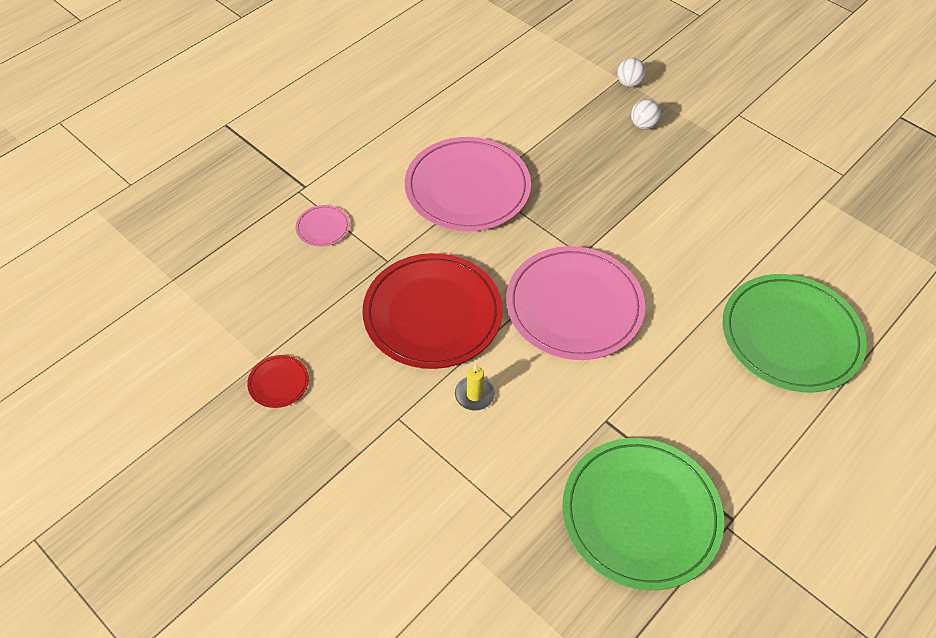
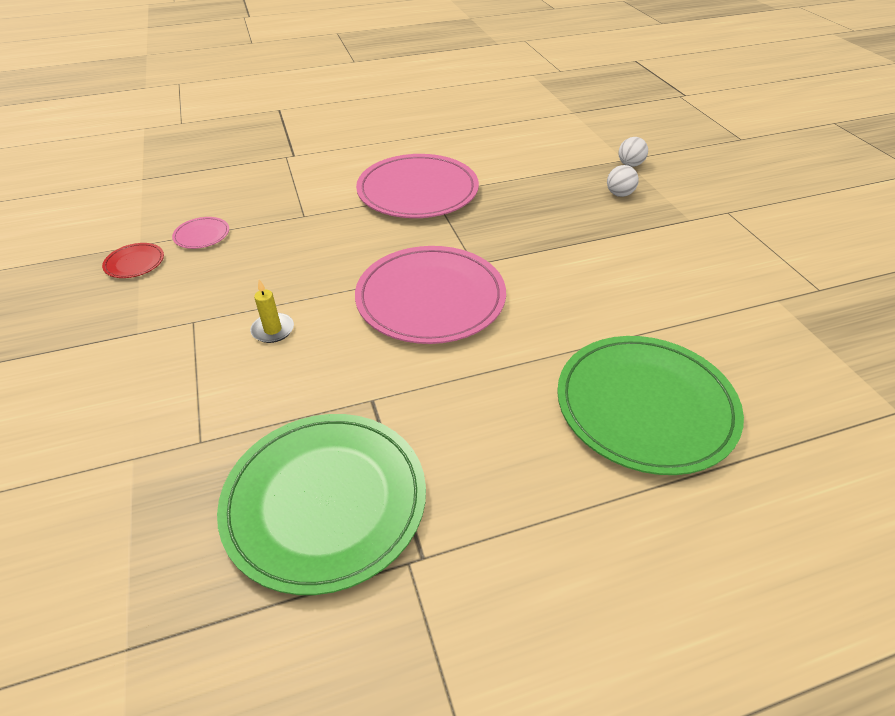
camera: 30 degrees right, 10 degrees down
pink plate [296,205,350,247] -> pink plate moved to [172,217,229,249]
red plate [362,253,503,369] -> none

